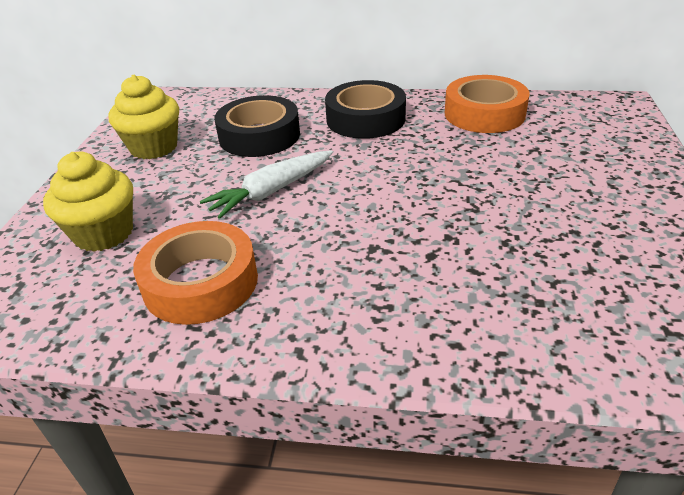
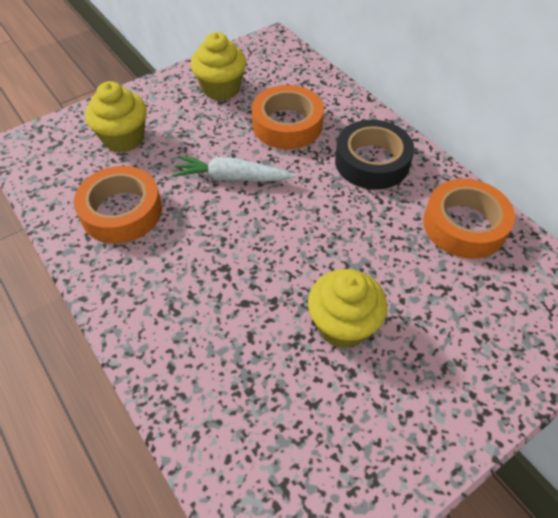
camera: 45 degrees right, 15 degrees up
black tape [214,95,300,157] -> orange tape [252,85,324,149]
none -> yellow cupcake [308,269,387,349]

